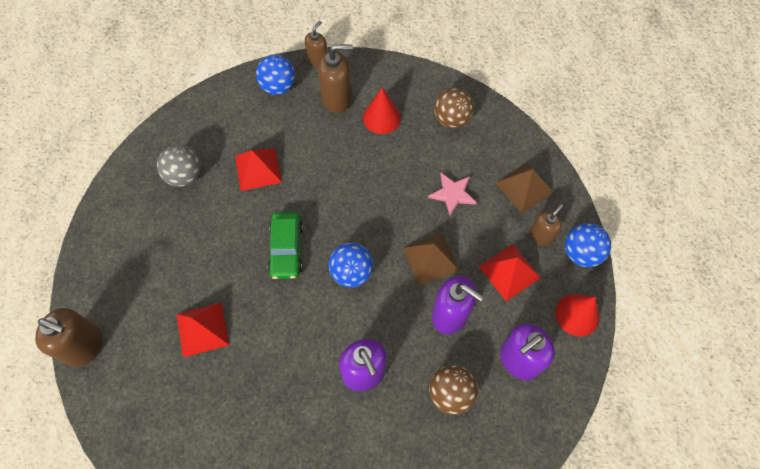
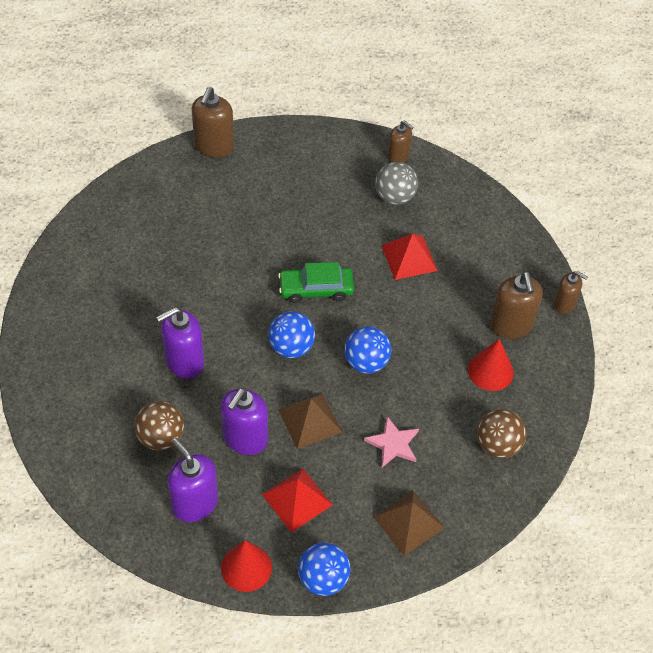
camera: 85 degrees right, 10 degrees down
red pyramid [176,302,229,357] -> none
blue ball [256,55,295,95] -> blue ball moved to [344,326,391,374]
brown soap dispenser [530,204,563,246] -> brown soap dispenser moved to [388,120,414,162]

